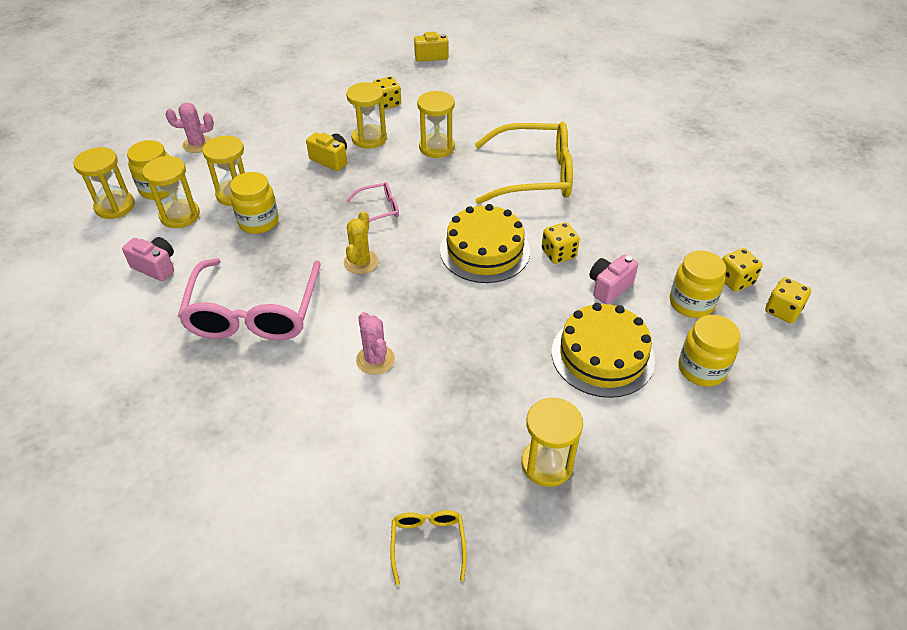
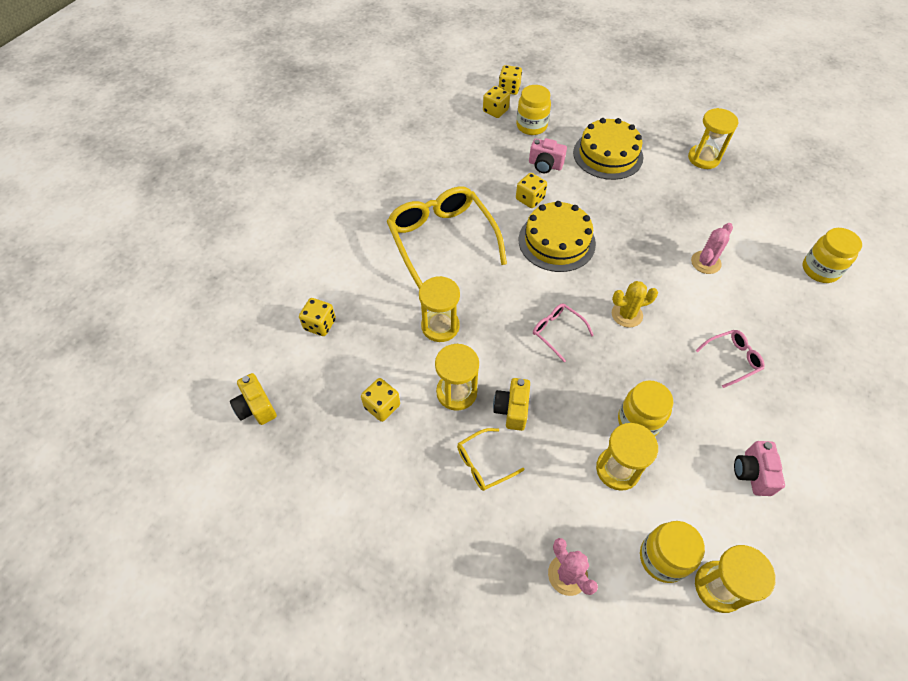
camera: 115 degrees left, 10 degrees up
yellow hourglass [142,156,200,228] -> none
pink glasses [178,258,321,341] -> pink glasses [695,330,764,388], size x0.46
yellow glasses [391,510,467,585] -> yellow glasses moved to [457,428,524,491]
yellow jar [678,315,740,387] -> yellow jar moved to [803,228,862,283]
none -> yellow dice [299,298,336,336]

